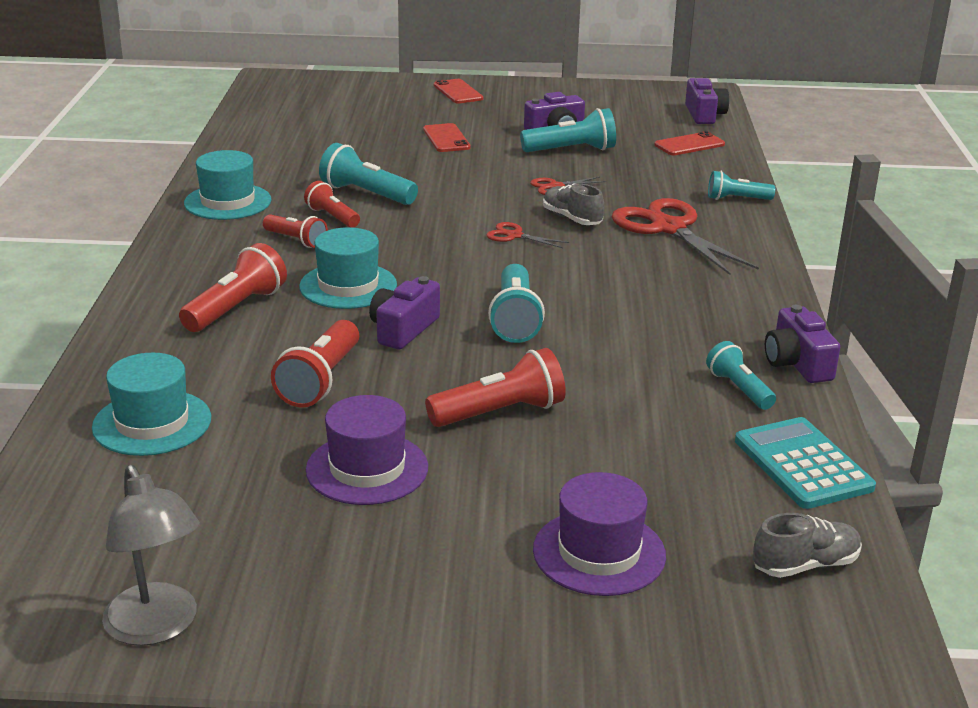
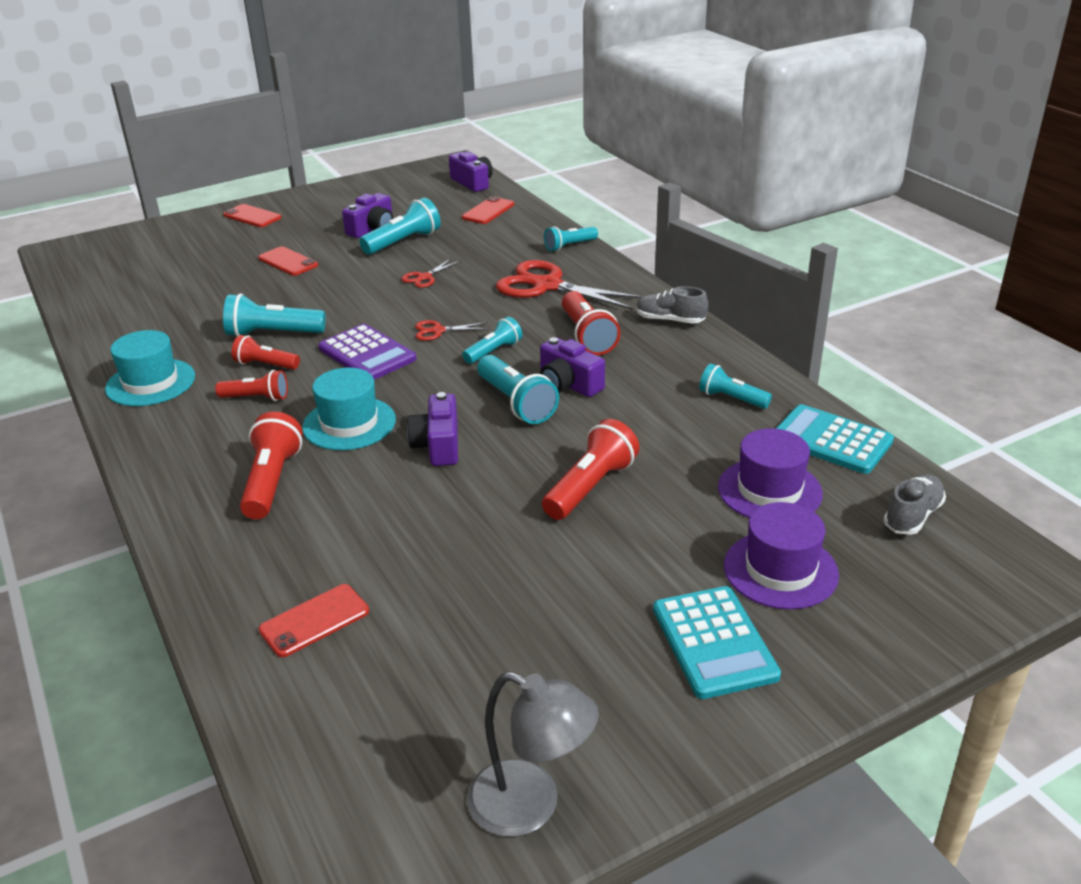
camera: 30 degrees left, 5 degrees up
turquoise hat [92,353,211,456] -> red phone [259,584,369,657]
red flashlight [271,320,359,408] -> red flashlight moved to [562,291,621,355]
purple hat [306,395,428,505] -> purple hat moved to [718,428,823,518]
grey shoe [543,184,604,225] -> grey shoe moved to [636,286,708,324]
purple camera [765,305,840,383] -> purple camera moved to [540,337,605,397]
none -> purple calculator [318,324,417,380]
none -> turquoise flashlight [462,316,522,364]
none -> turquoise calculator [653,586,781,699]

